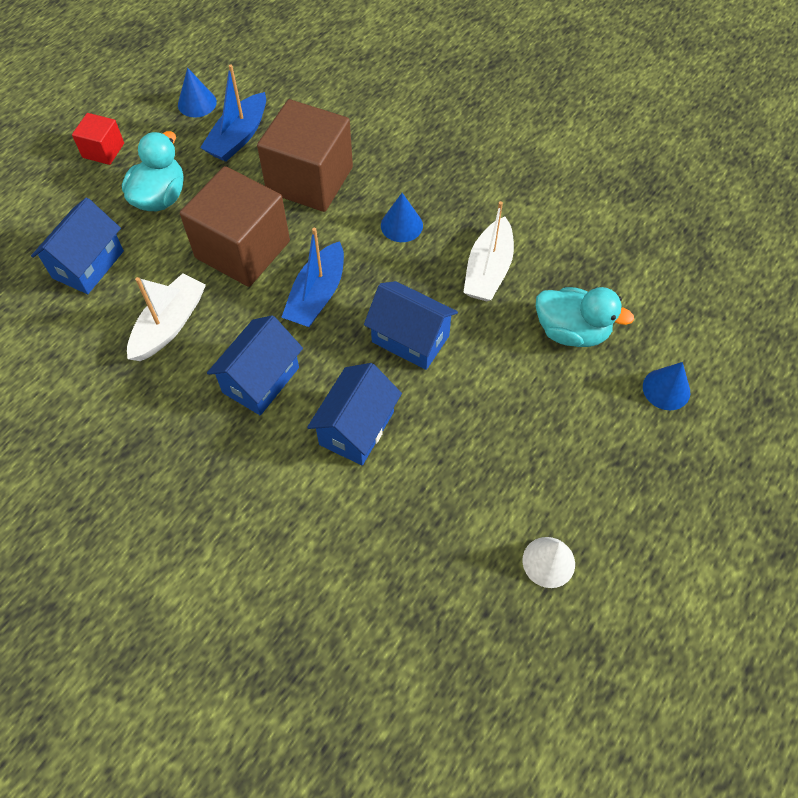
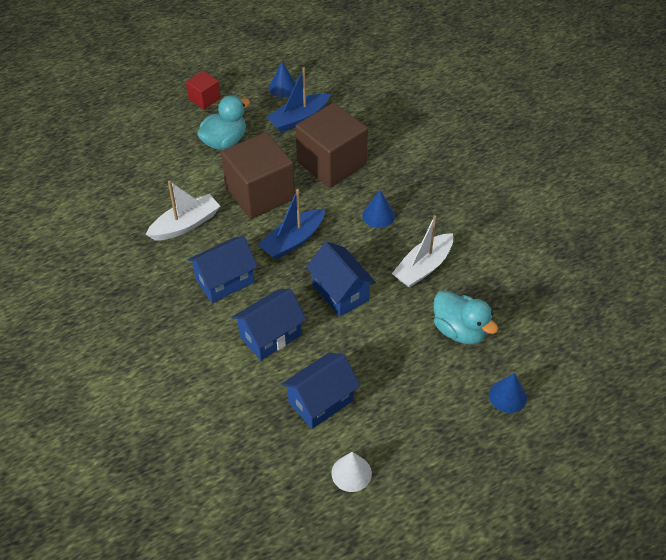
camera: 25 degrees right, 10 degrees down
blue house [31,197,124,294] -> blue house moved to [282,353,360,429]

